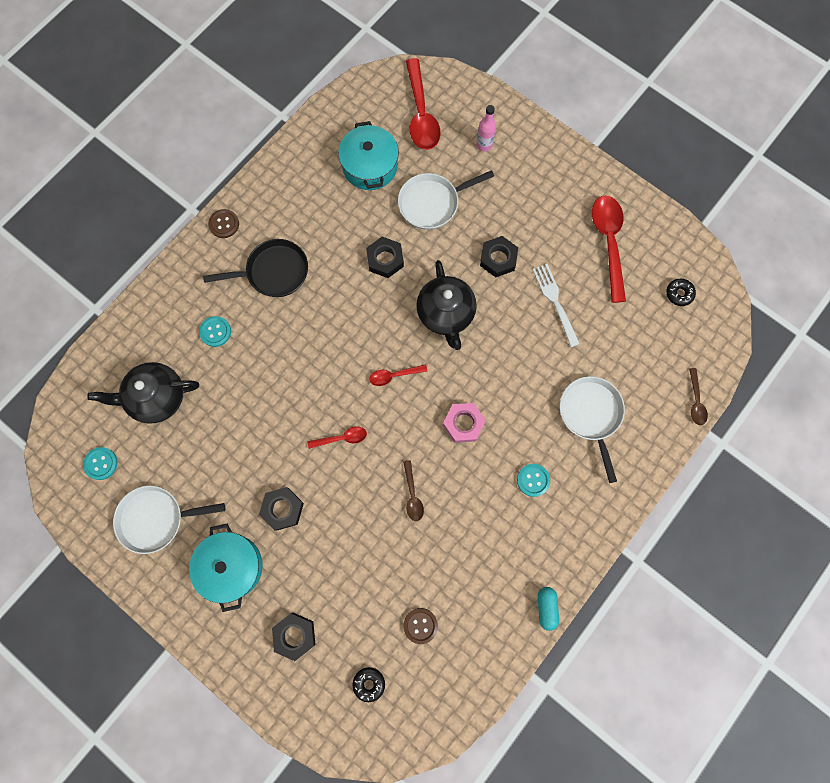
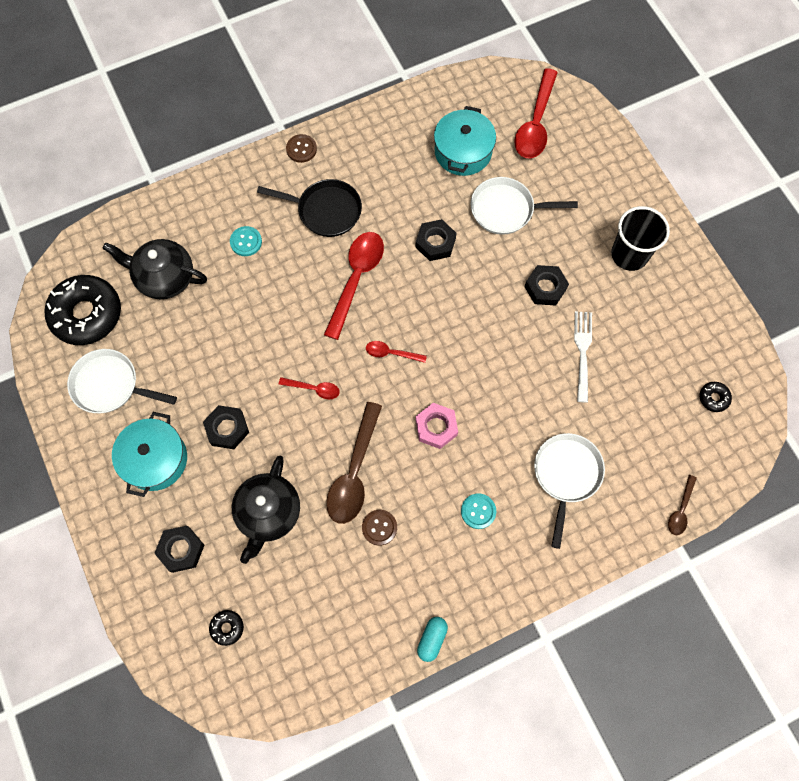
camera: 25 degrees right, 5 degrees down
turquoise button [83,447,118,480] -> black donut [45,275,121,345]
brown spoon [403,460,424,521] -> brown spoon [326,402,382,524], size x1.99
brown button [404,608,438,644] -> brown button moved to [362,510,397,546]
black teapot [416,260,477,350] -> black teapot moved to [232,456,300,564]
pink bottle [476,105,496,152] -> none
red spoon [592,196,626,303] -> red spoon moved to [324,232,384,340]
none -> black cup [611,206,670,271]

